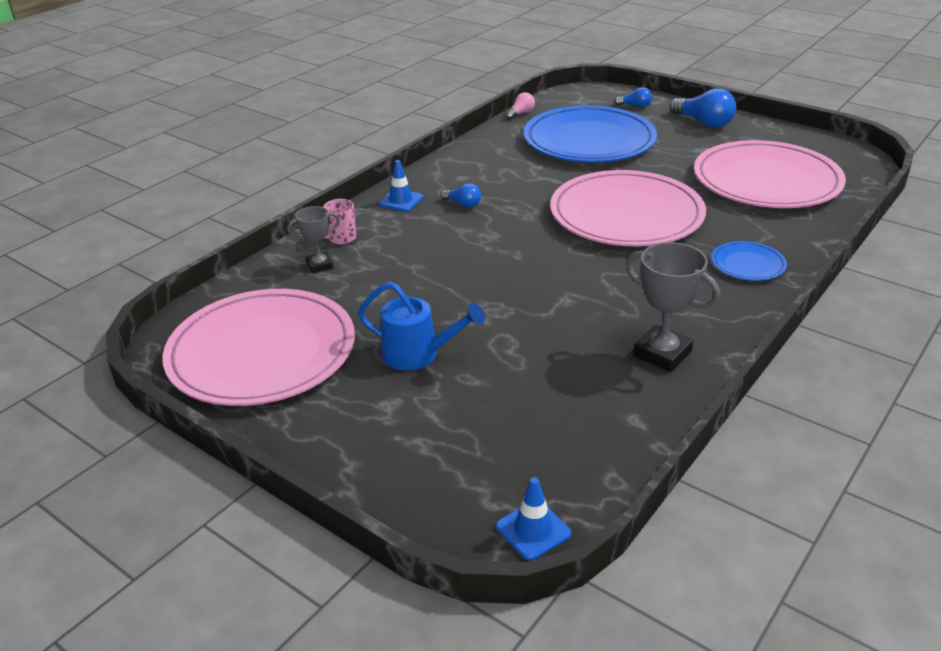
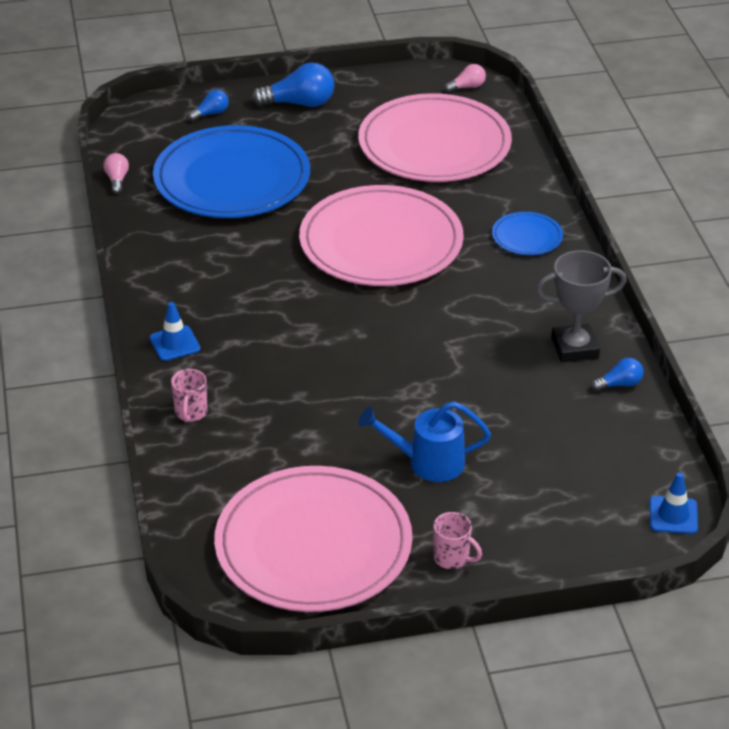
camera: 50 degrees left, 5 degrees up
grey trophy [287,206,340,273] -> none
blue watering can [358,282,485,370] -> blue watering can turned 150 degrees counterclockwise [358,401,491,482]
blue light bulb [441,183,481,208] -> blue light bulb moved to [591,358,644,391]
none -> pink mug [434,512,482,569]
none -> pink light bulb [444,64,486,93]

